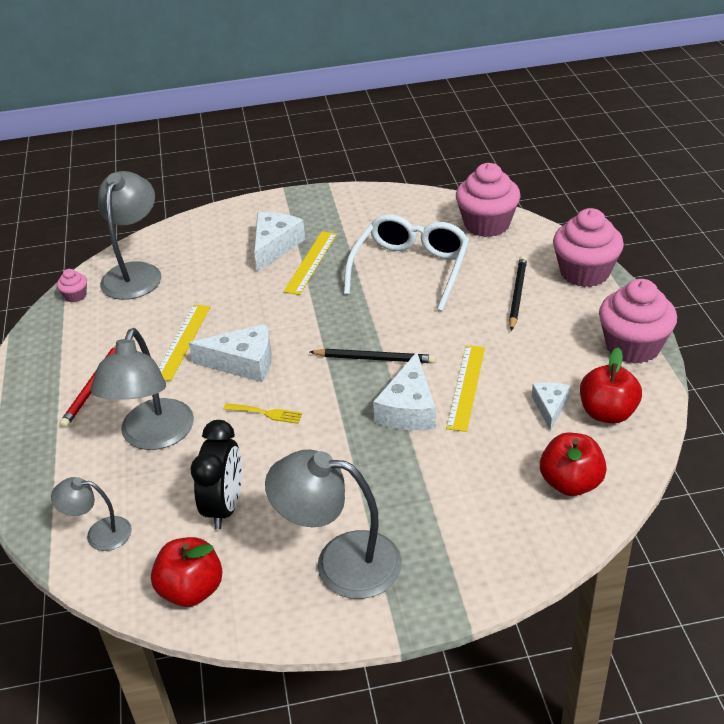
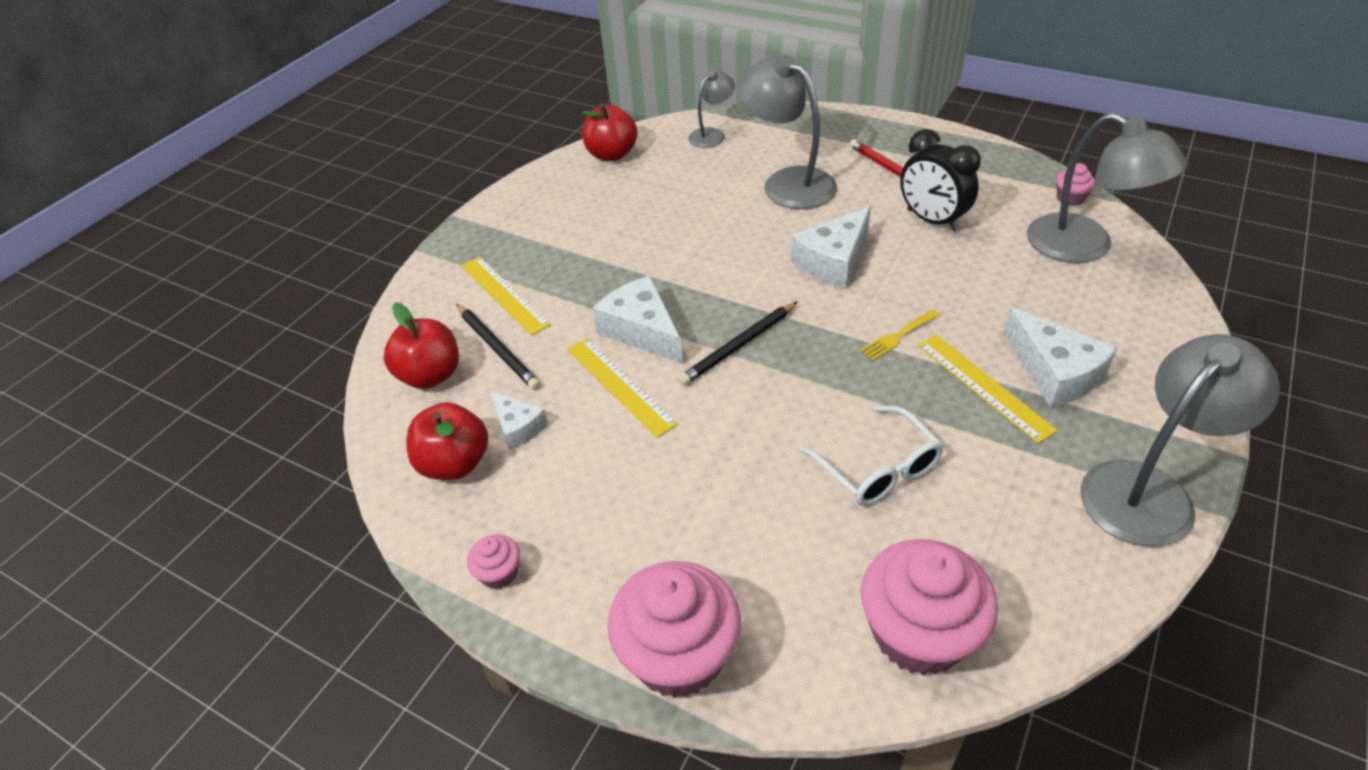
camera: 130 degrees right, 5 degrees up
yellow ruler [159,305,210,381] -> yellow ruler moved to [461,257,551,336]
black clock [190,420,242,529] -> black clock moved to [900,129,981,232]
yellow fork [223,403,303,424] -> yellow fork moved to [860,310,940,361]
grey lamp [265,450,402,599] -> grey lamp moved to [1080,334,1280,547]
white glasses [344,214,469,311] -> white glasses [799,405,944,506], size x0.64
black pencil [509,256,527,331] -> black pencil moved to [456,304,540,390]
pink cupcake [599,279,677,364] -> pink cupcake [467,534,520,589], size x0.45

